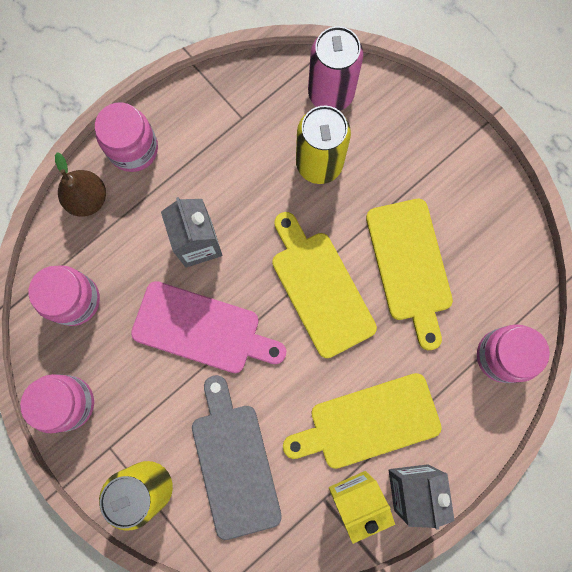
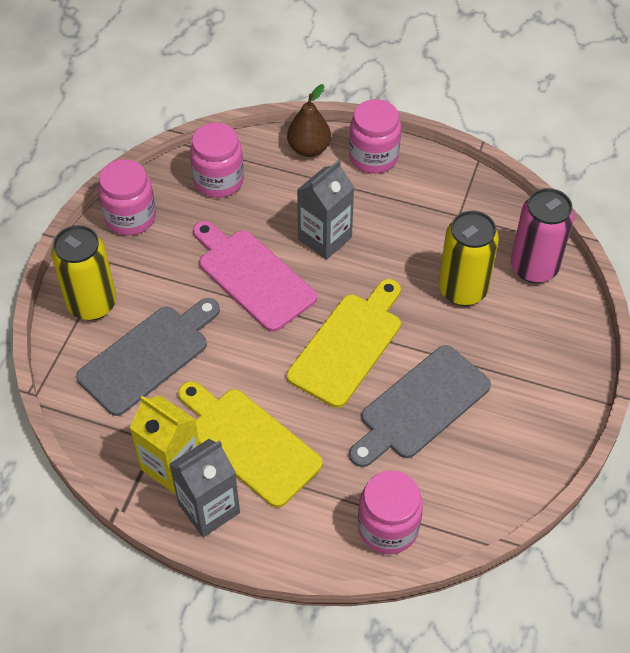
camera: 60 degrees right, 25 degrees down
pink cutting board [131,281,286,373] -> pink cutting board turned 150 degrees clockwise [193,221,317,332]
yellow cutting board [366,199,453,350] -> grey cutting board [349,345,491,467]

